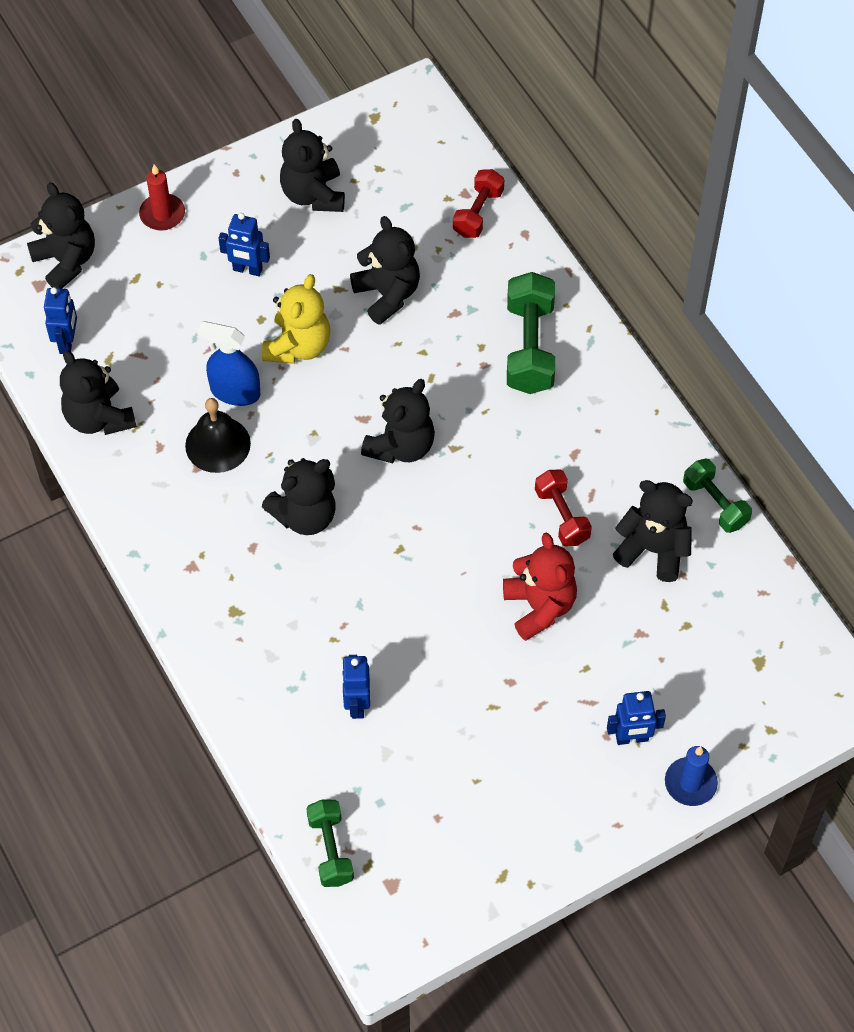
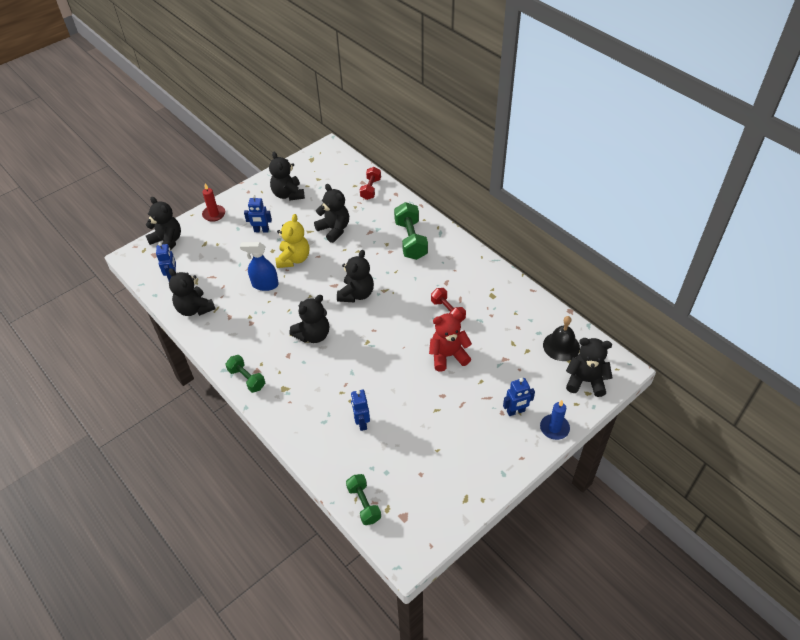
camera: 10 degrees left, 10 degrees down
black bell [185,398,251,473] -> black bell moved to [543,316,580,361]
red teddy bear [503,533,577,641] -> red teddy bear turned 75 degrees counterclockwise [429,312,472,372]
black teddy bear [613,480,693,582] -> black teddy bear moved to [566,338,612,397]
green dumbbell [683,458,752,533] -> green dumbbell moved to [225,355,265,393]

